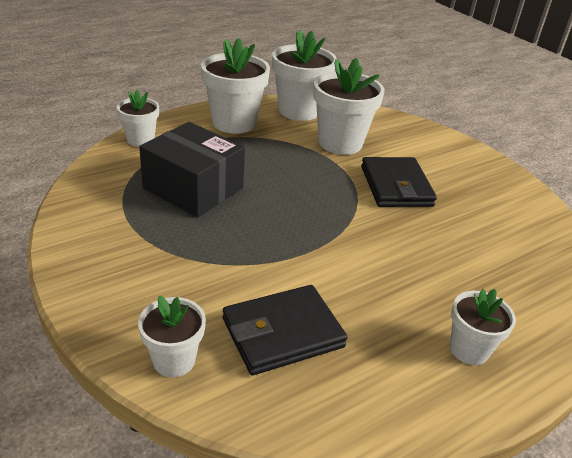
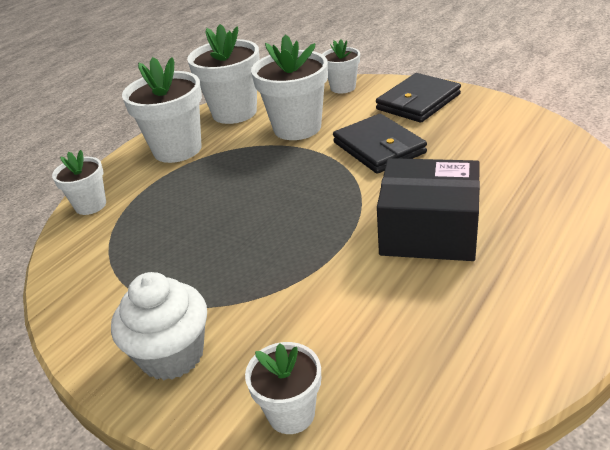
camera: 15 degrees left, 0 degrees up
black box [139,122,245,218] -> black box moved to [377,158,480,261]
black wallet [223,285,348,375] -> black wallet moved to [376,73,461,123]
white flower pot [450,289,516,365] -> white flower pot moved to [322,39,360,94]
none -> white cupcake [111,272,207,380]

